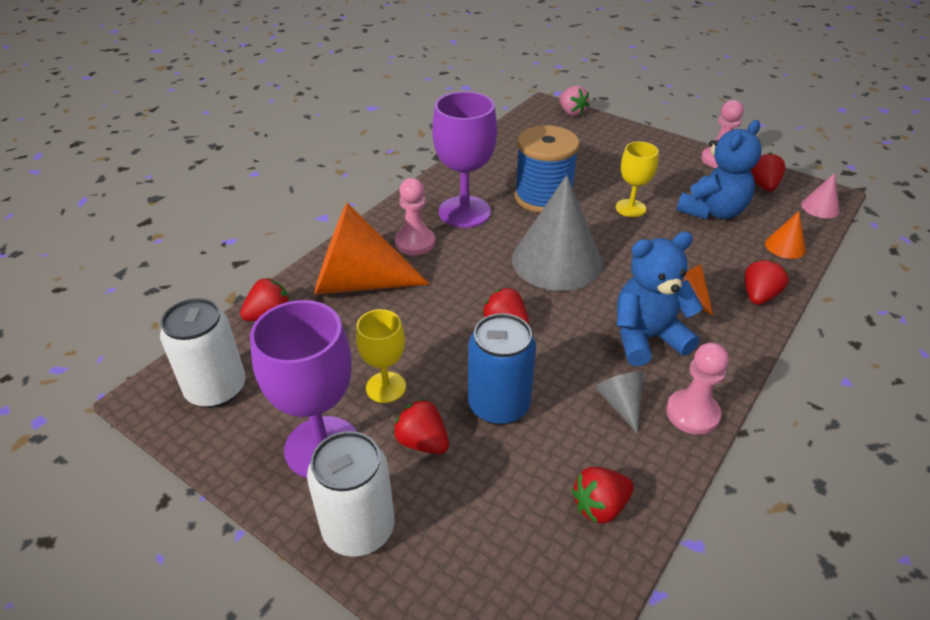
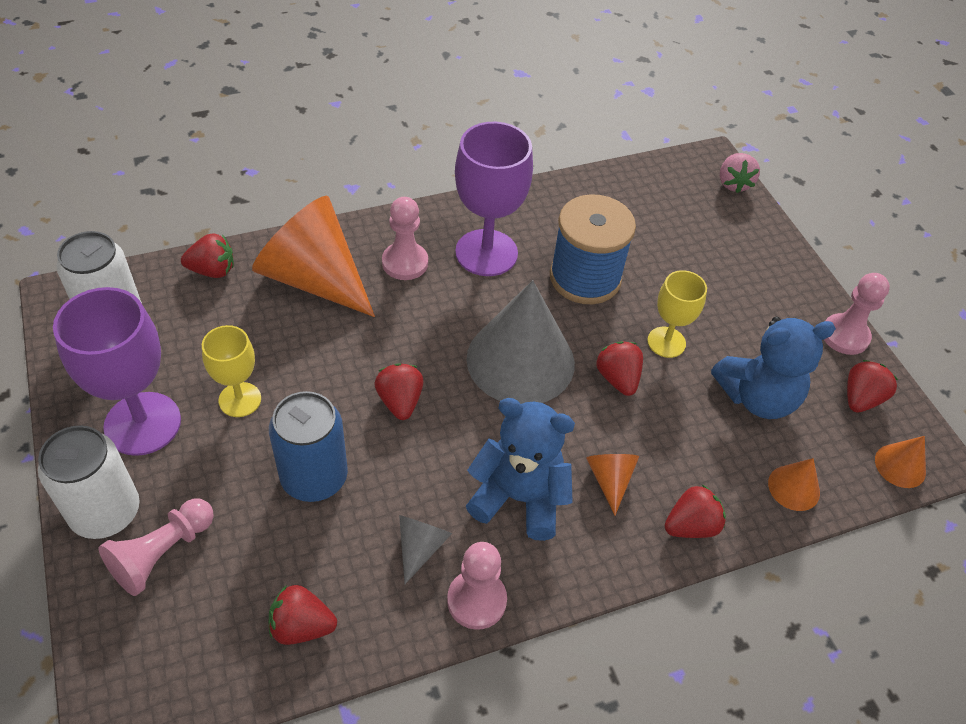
camera: 30 degrees right, 10 degrees up
red strawberry [393,399,449,454] -> red strawberry moved to [596,341,643,396]
pink cone [801,173,840,218] -> orange cone [875,436,926,488]
none -> pink pawn [99,498,214,596]

